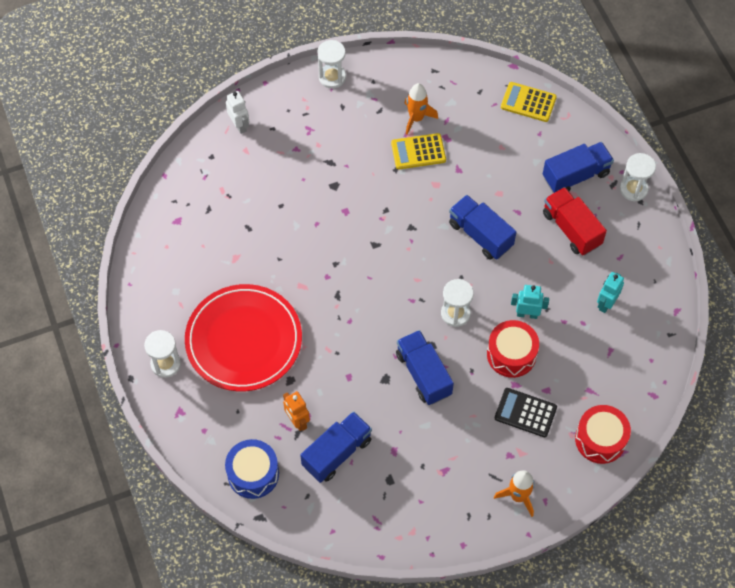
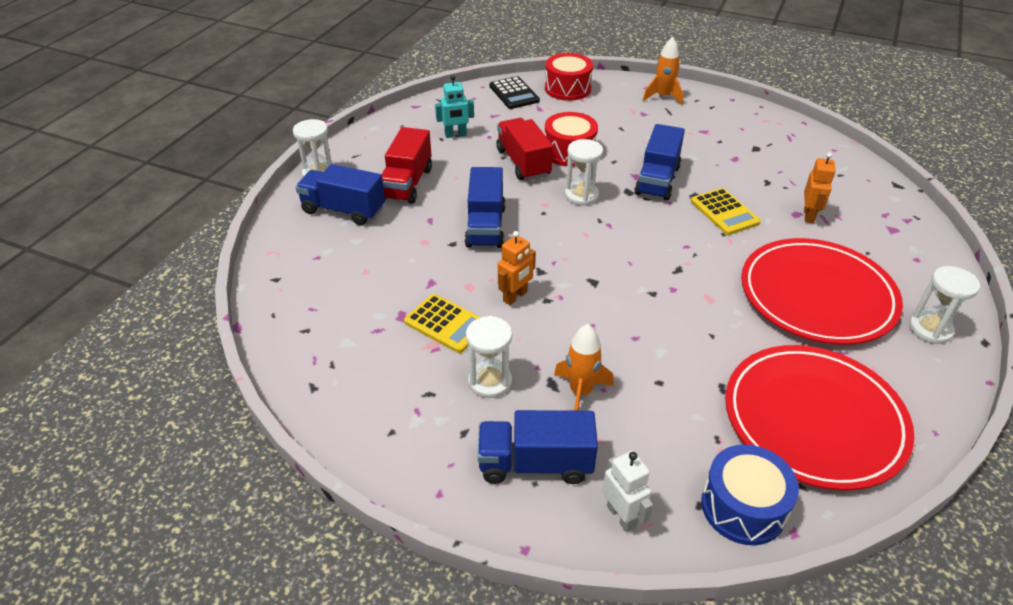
camera: 135 degrees left, 20 degrees down
blue drum [225,439,279,499] -> blue drum moved to [701,444,799,545]
white robot [226,91,249,134] -> white robot turned 135 degrees clockwise [602,451,653,533]
blue truck [300,411,372,483] -> blue truck moved to [478,410,598,484]
white hourglass [317,40,346,89] -> white hourglass moved to [466,316,512,398]
orange rocket [404,83,438,135] -> orange rocket moved to [554,324,614,411]
black calculator [495,388,557,437] -> black calculator moved to [489,76,540,109]
yellow calculator [501,82,557,122] -> yellow calculator moved to [691,188,761,235]
turquoise robot [511,285,549,319] -> red truck [496,118,553,181]
none -> orange robot [498,231,536,305]
none -> red plate [725,345,914,490]

